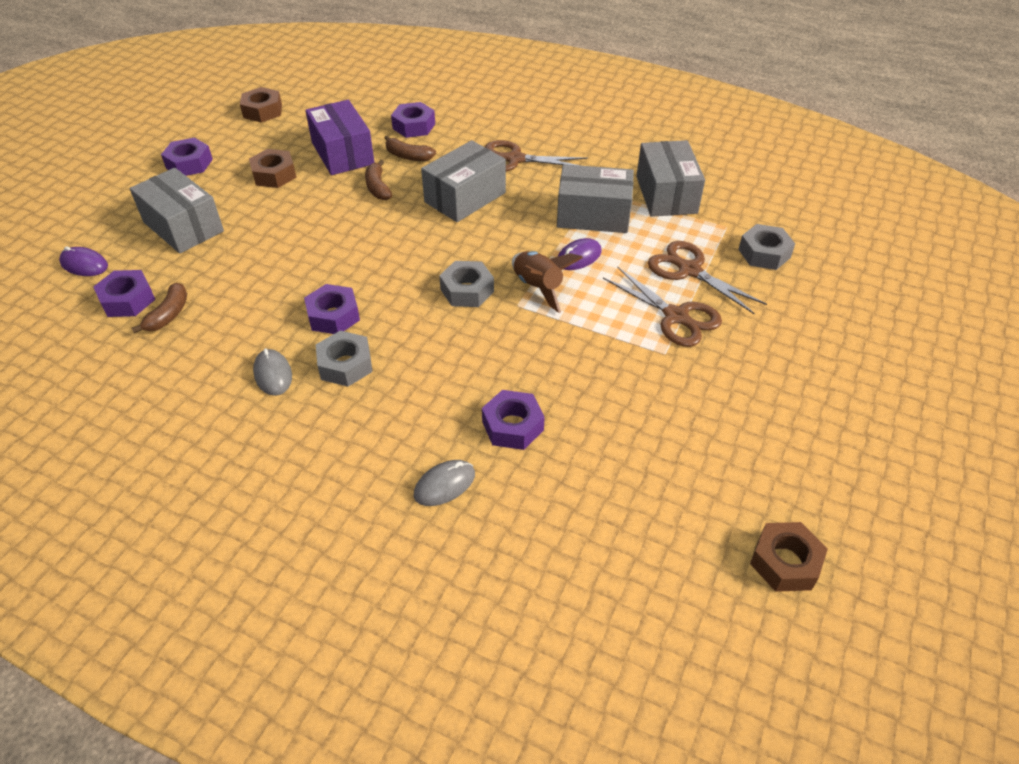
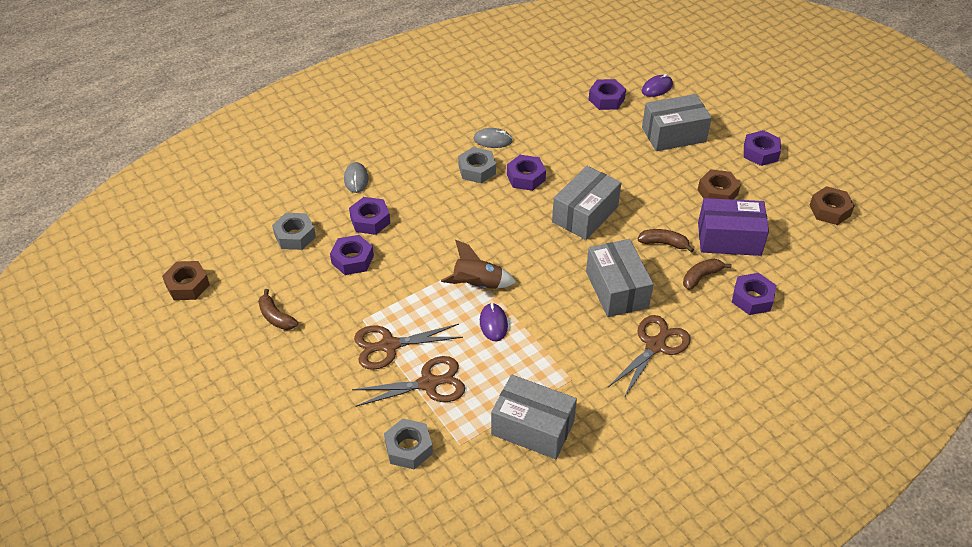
camera: 120 degrees right, 0 degrees up
brown banana [132,283,187,333] -> brown banana moved to [258,289,298,330]
grey nut [439,261,494,307] -> grey nut moved to [272,213,316,250]
grey box [557,164,634,233] -> grey box moved to [552,166,621,240]
none -> purple nut [330,235,374,275]

